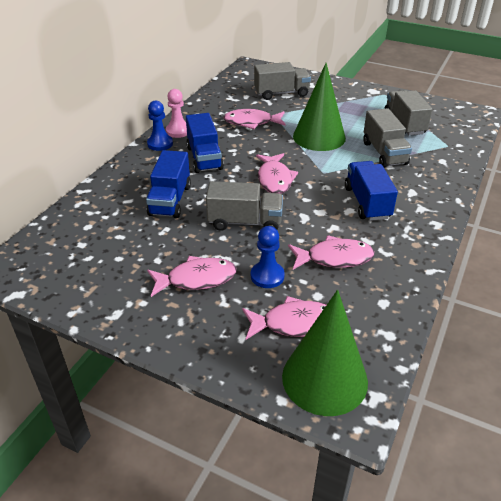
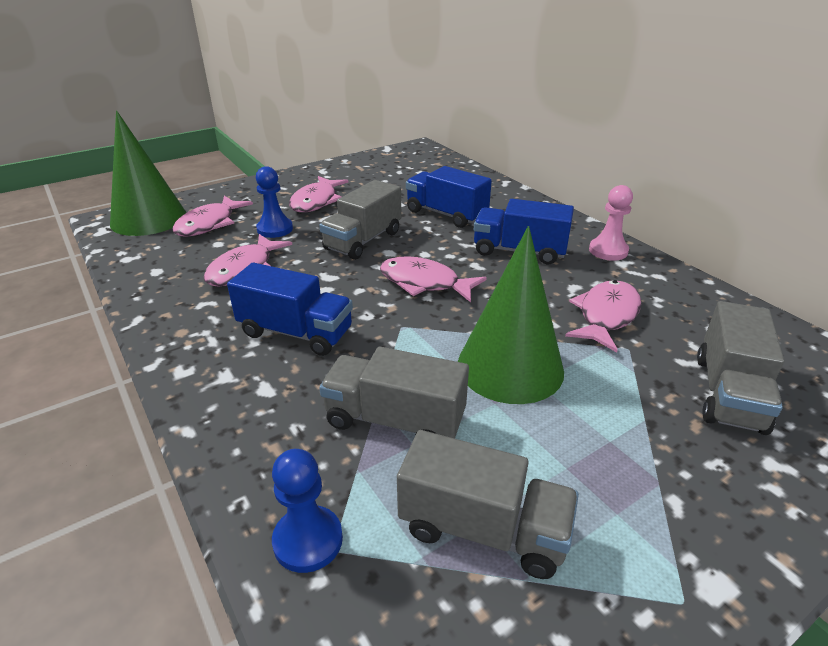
camera: 120 degrees right, 5 degrees down
blue pawn [147,101,173,151] -> blue pawn moved to [272,449,343,573]

